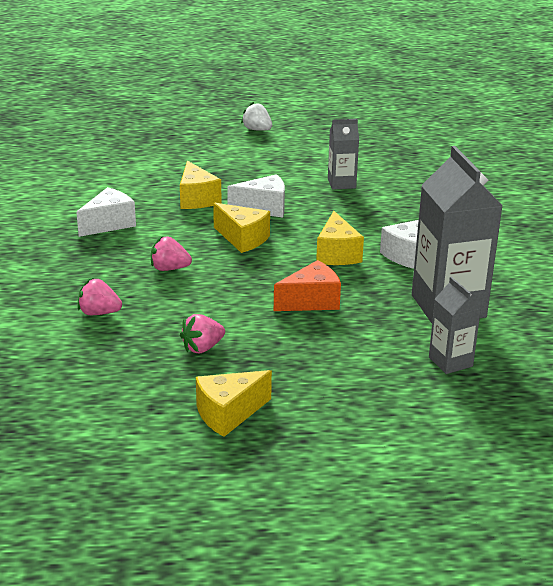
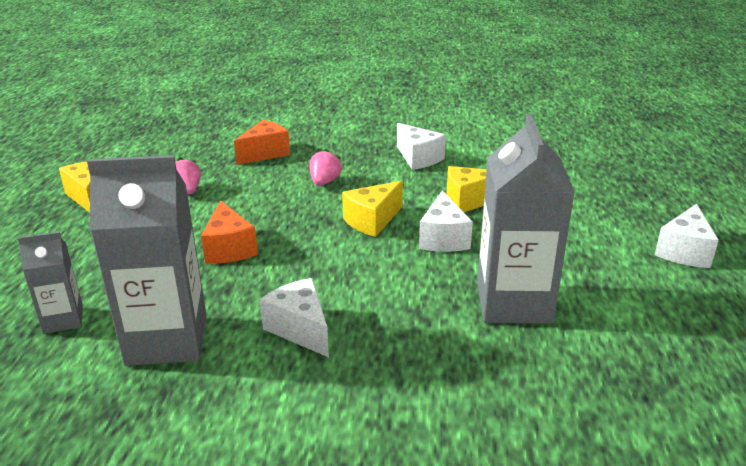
camera: 100 degrees right, 0 degrees up
pink strawberry [78,278,122,315] -> orange cheese [234,120,290,165]
white strawberry [241,102,272,131] -> white cheese [655,204,719,268]
yellow cheese [316,211,364,265] -> none
grey carton [328,119,359,190] -> grey carton [477,113,575,324], size x1.93

